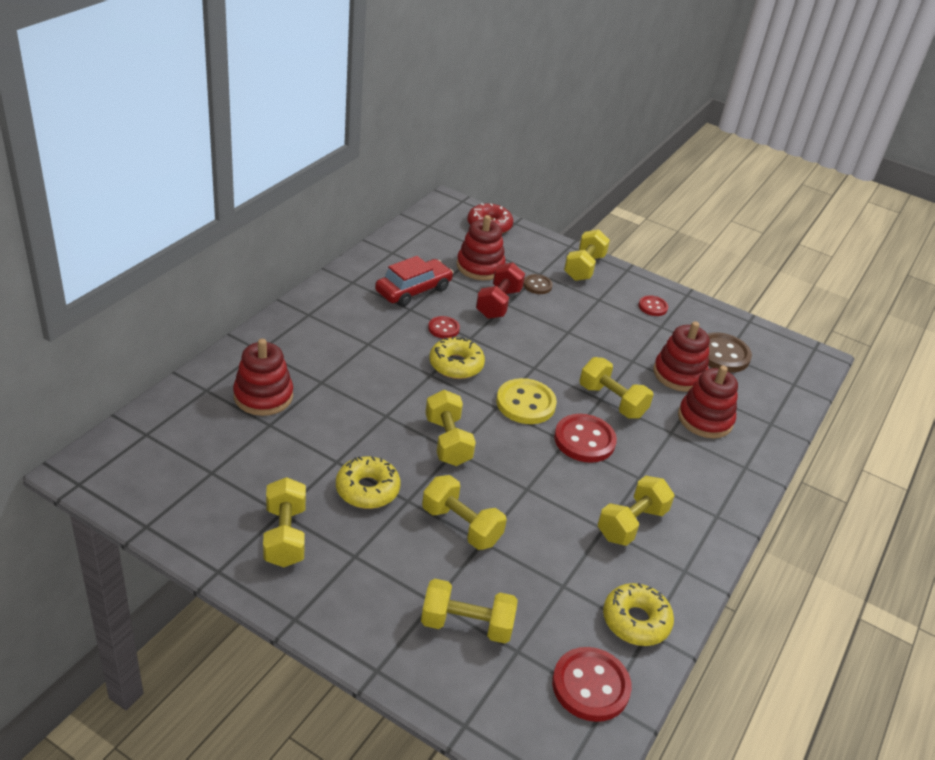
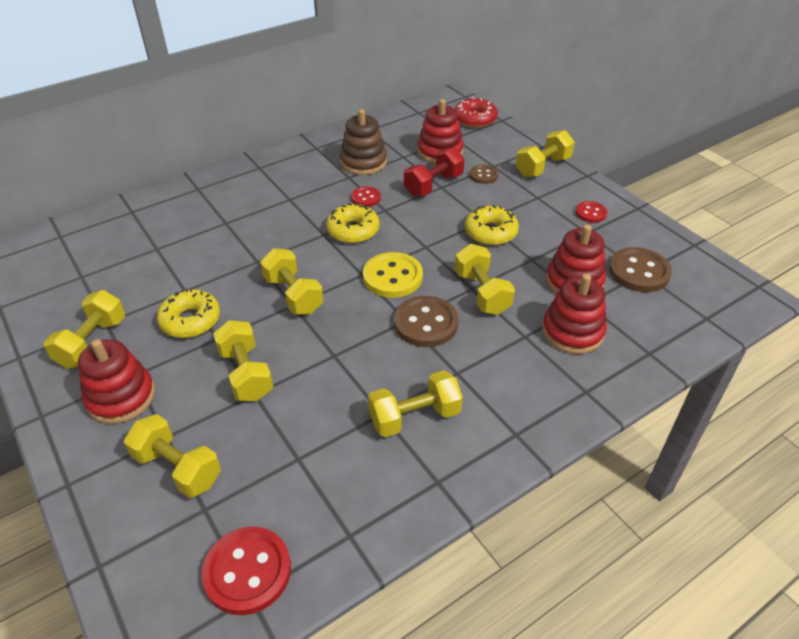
camera: 30 degrees right, 5 degrees up
red stacking toy [233,339,293,416] -> red stacking toy moved to [78,339,155,424]
red car [375,256,454,307] -> brown stacking toy [340,109,387,175]
yellow dumbbell [425,390,476,466] -> yellow dumbbell turned 45 degrees counterclockwise [260,248,324,315]
red button [554,414,617,463] -> brown button [394,296,459,347]
yellow donut [603,583,674,646] -> yellow donut moved to [465,205,519,246]

